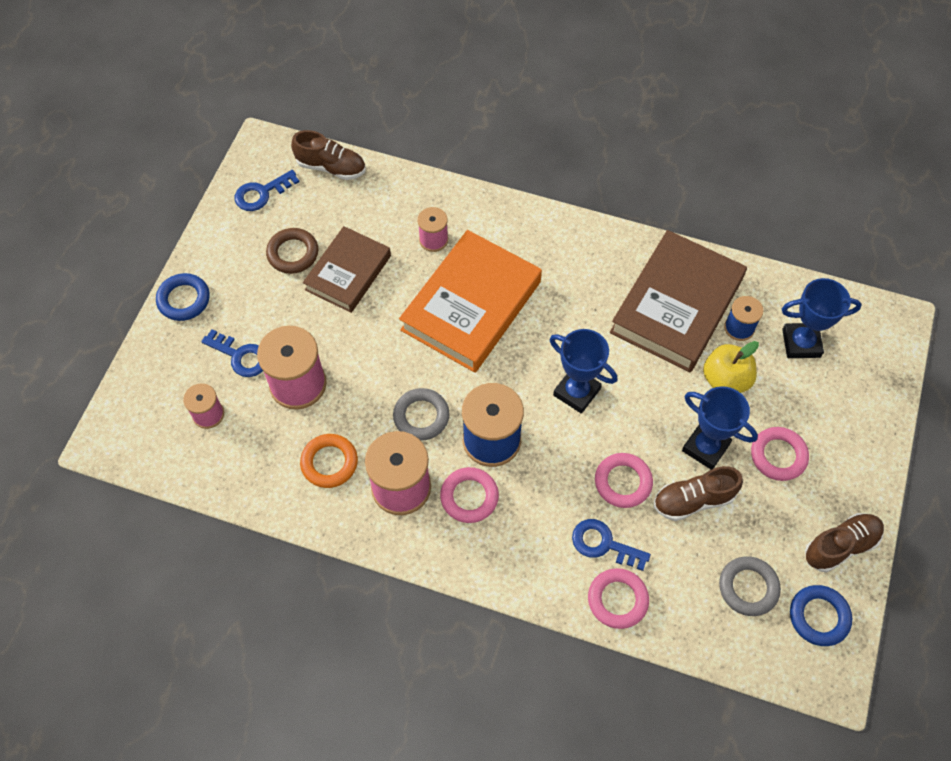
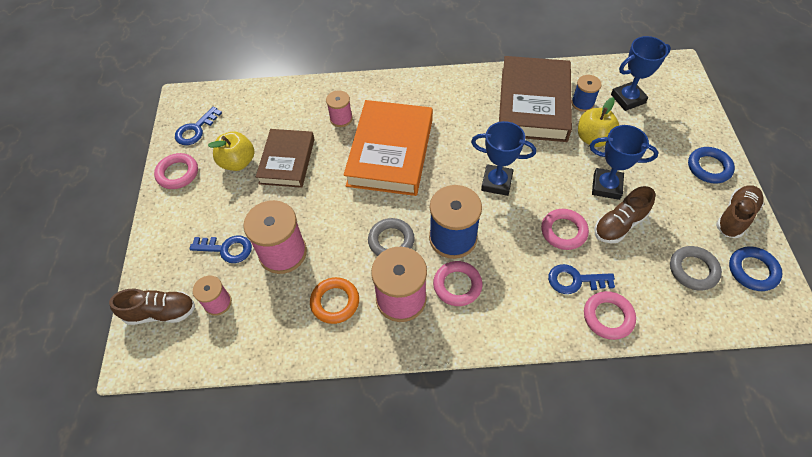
camera: 20 degrees left, 5 degrees down
blue ring [156,273,210,321] -> blue ring moved to [688,147,735,184]
brown ring [266,228,318,274] -> yellow apple [208,132,254,171]
brown shoe [291,130,366,180] -> brown shoe moved to [109,289,195,325]
pink ring [751,427,809,481] -> pink ring moved to [154,153,198,189]

